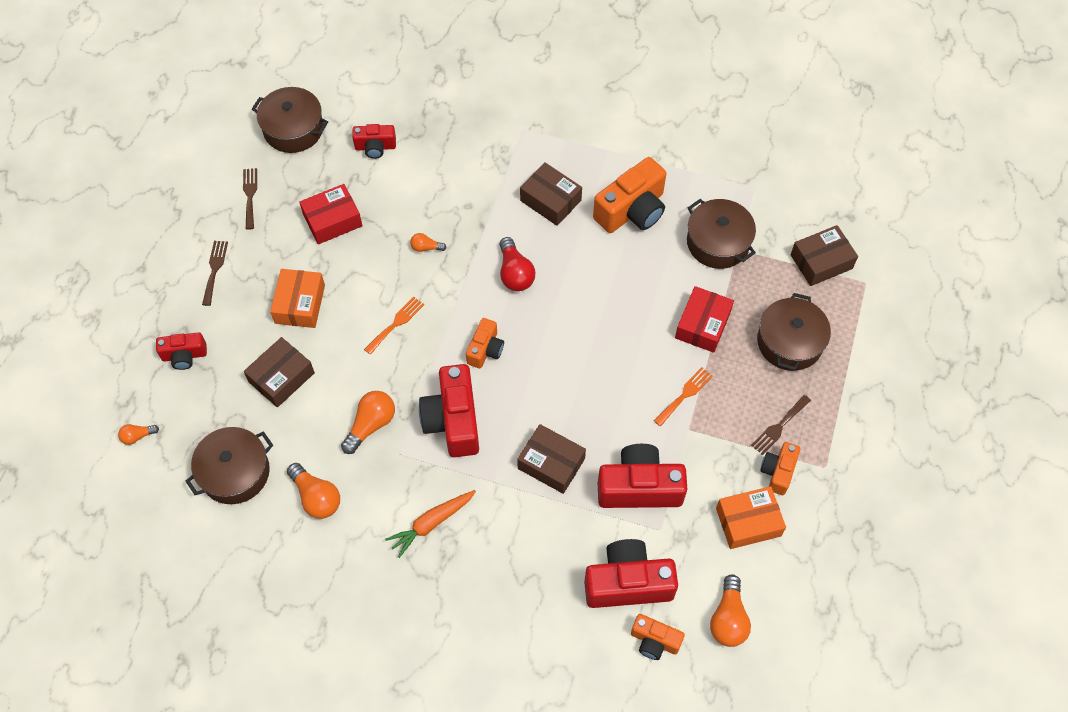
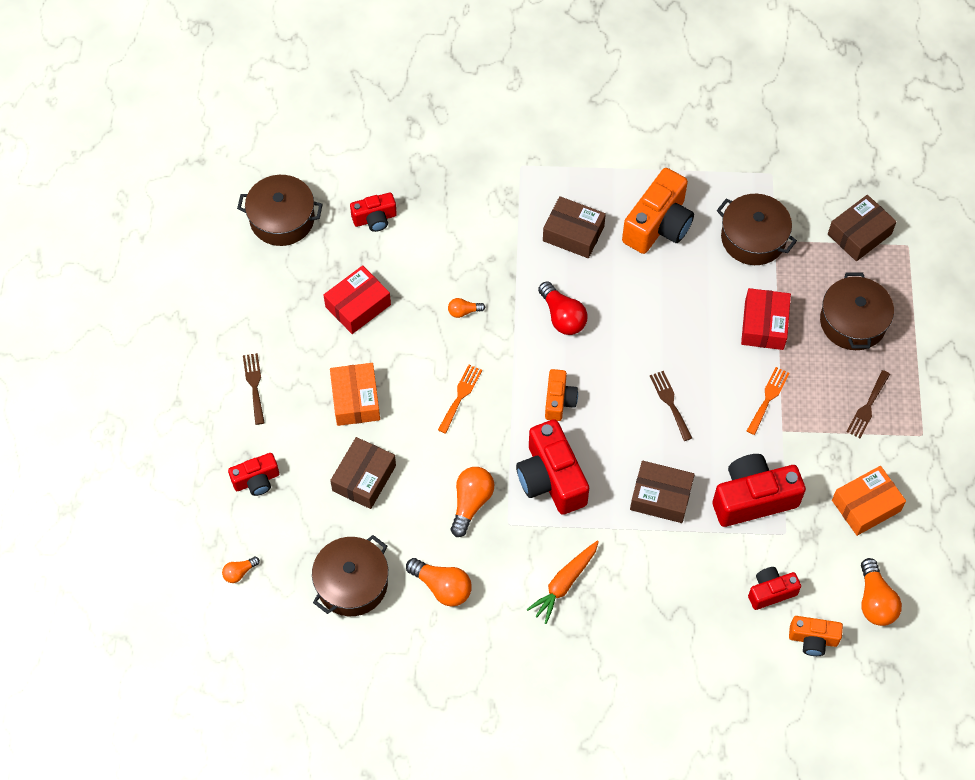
camera: 15 degrees left, 0 degrees up
brown fork [243,168,257,230] -> brown fork moved to [650,371,692,441]
red camera [584,539,678,608] -> red camera [748,567,801,610], size x0.56
orange camera [760,442,800,495] -> none

